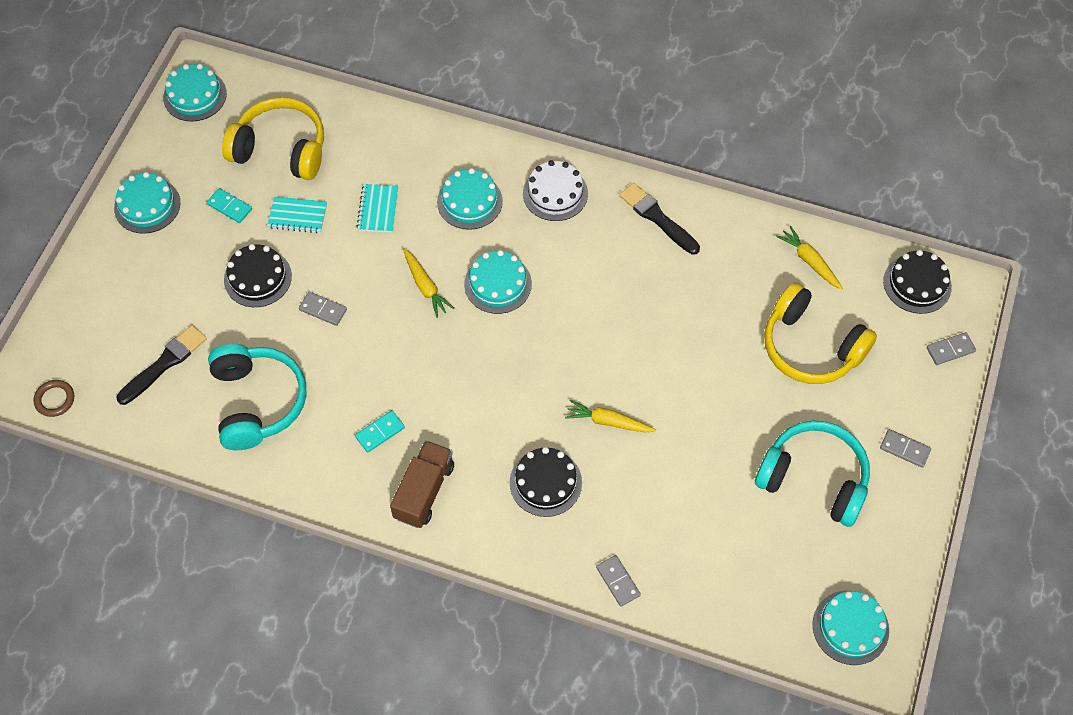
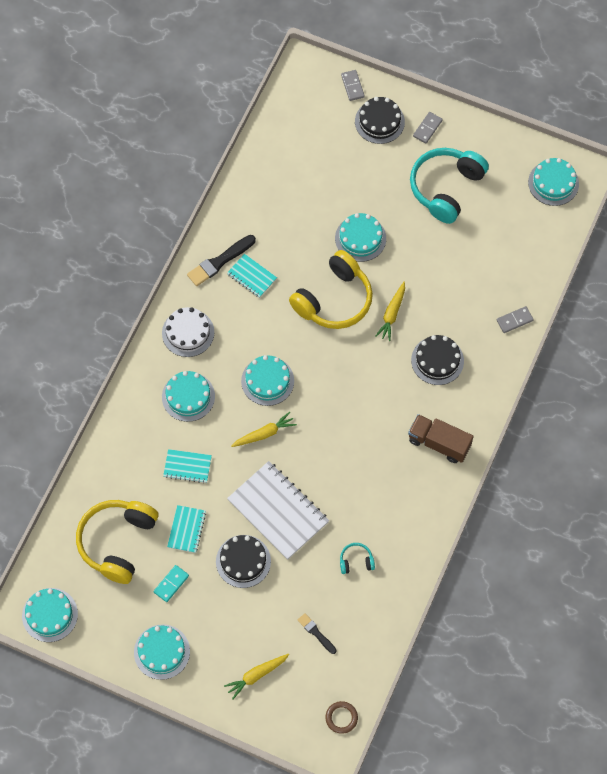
camera: 85 degrees left, 5 degrees up
black brush [117,325,207,405] -> black brush [298,613,336,654], size x0.59
turquoise headphones [208,344,306,450] -> turquoise headphones [340,543,375,574], size x0.42
grey domino [299,292,347,326] -> white notebook [227,461,329,560]
turquoise domino [355,410,405,453] -> none
yellow headphones [764,282,877,384] -> yellow headphones moved to [289,250,373,329]
yellow carrot [776,226,843,290] -> yellow carrot moved to [224,654,289,699]
black cake [883,250,952,314] -> black cake moved to [355,97,405,144]
none -> turquoise notebook [227,254,277,298]
none -> turquoise cake [335,213,386,262]

